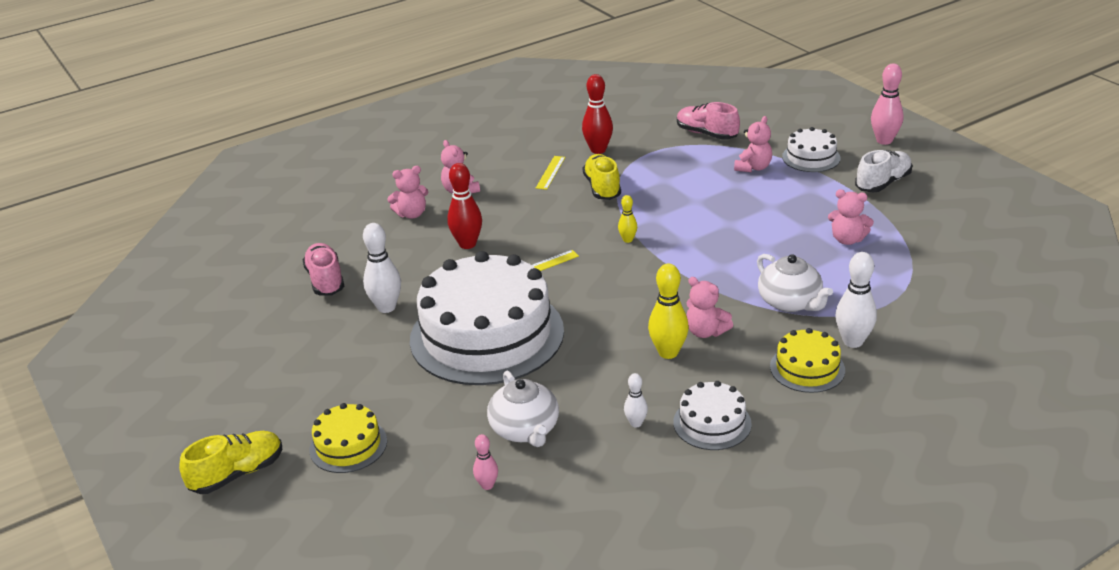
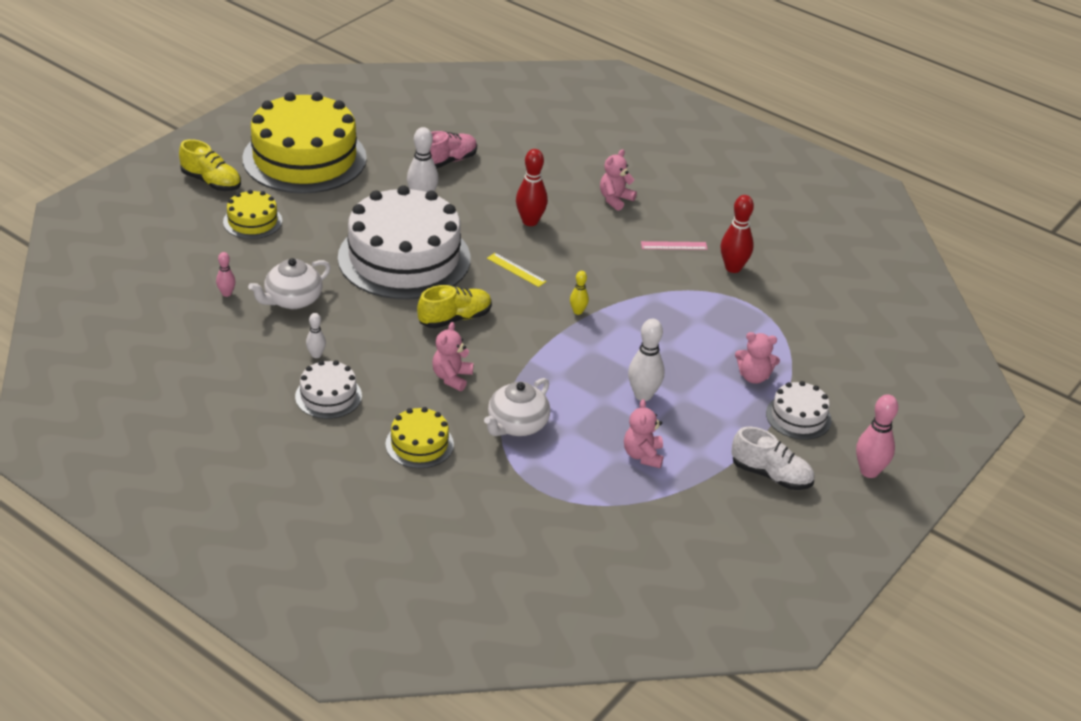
camera: 65 degrees right, 5 degrees up
pink teddy bear [388,166,428,219] -> none
yellow ruler [536,156,565,190] -> pink ruler [641,241,708,250]
yellow shoe [583,154,621,200] -> yellow shoe moved to [417,285,492,328]
yellow bowling pin [648,264,689,359] -> none
pink shoe [677,102,740,140] -> none
white bowling pin [835,252,877,348] -> white bowling pin moved to [628,319,664,401]
none -> yellow cake [243,92,367,194]

